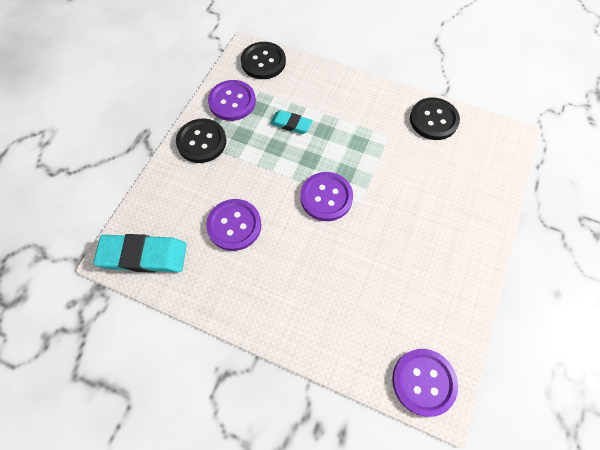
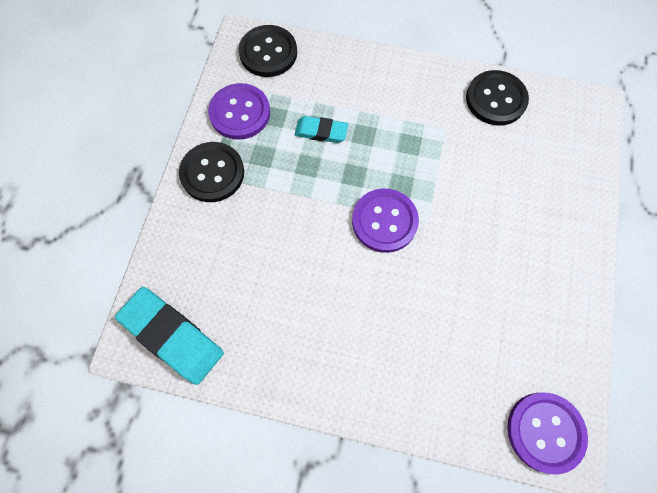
camera: 10 degrees left, 5 degrees up
turquoise eraser [93,234,187,273] -> turquoise eraser turned 45 degrees clockwise [115,287,224,385]
purple button [206,199,261,251] -> none

